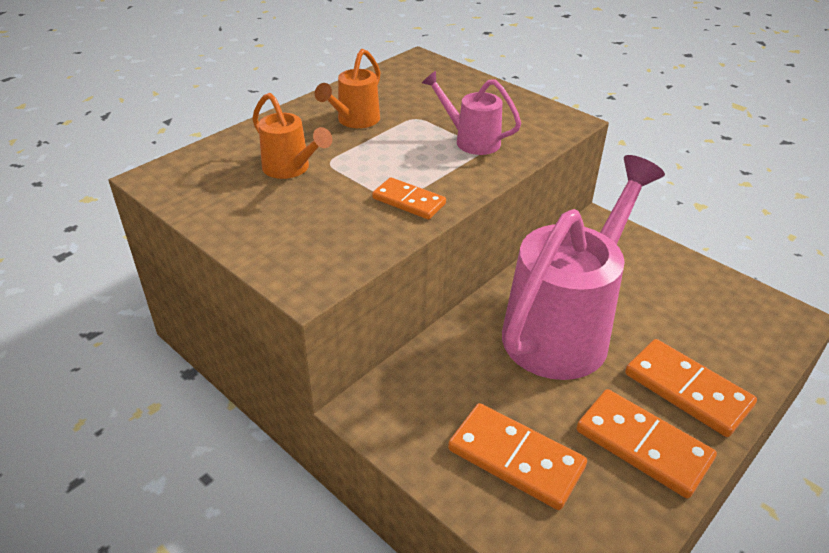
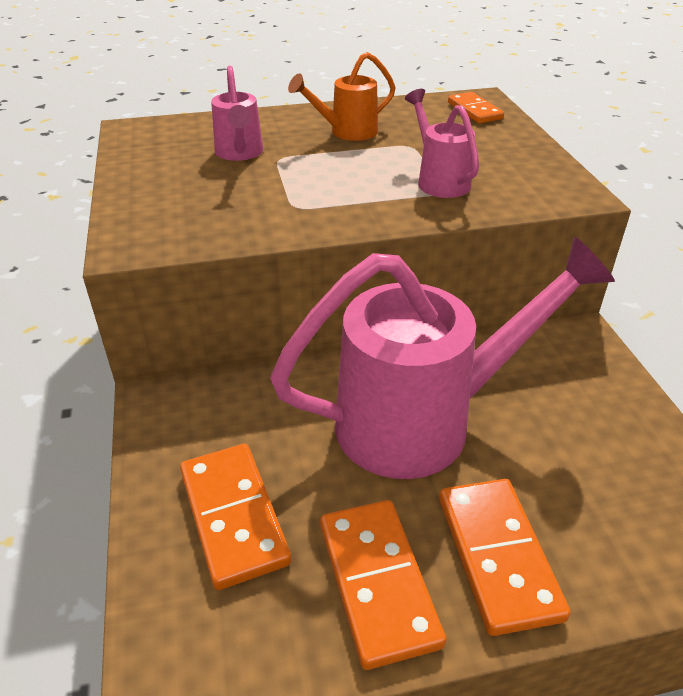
camera: 35 degrees right, 0 degrees up
orange watering can [252,93,332,179] -> pink watering can [211,66,263,161]
orange domino [372,177,446,219] -> orange domino moved to [448,92,504,123]

